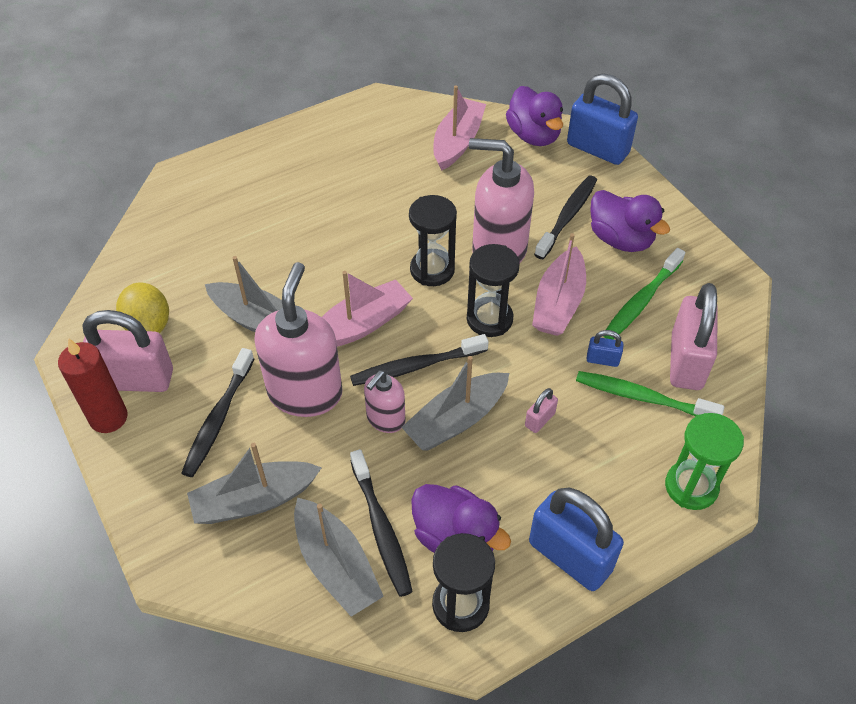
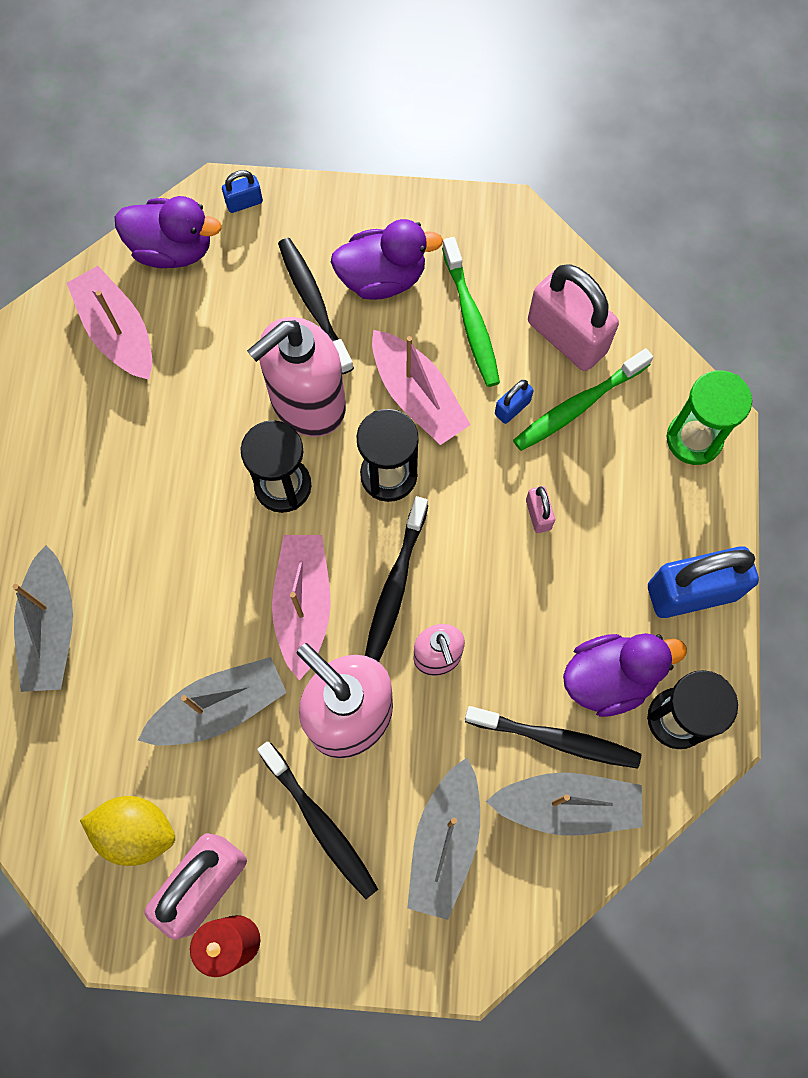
camera: 55 degrees left, 20 degrees up
grey boat [401,356,509,451] -> grey boat moved to [13,545,73,692]
blue padlock [567,73,638,165] -> blue padlock [222,170,263,213], size x0.45

